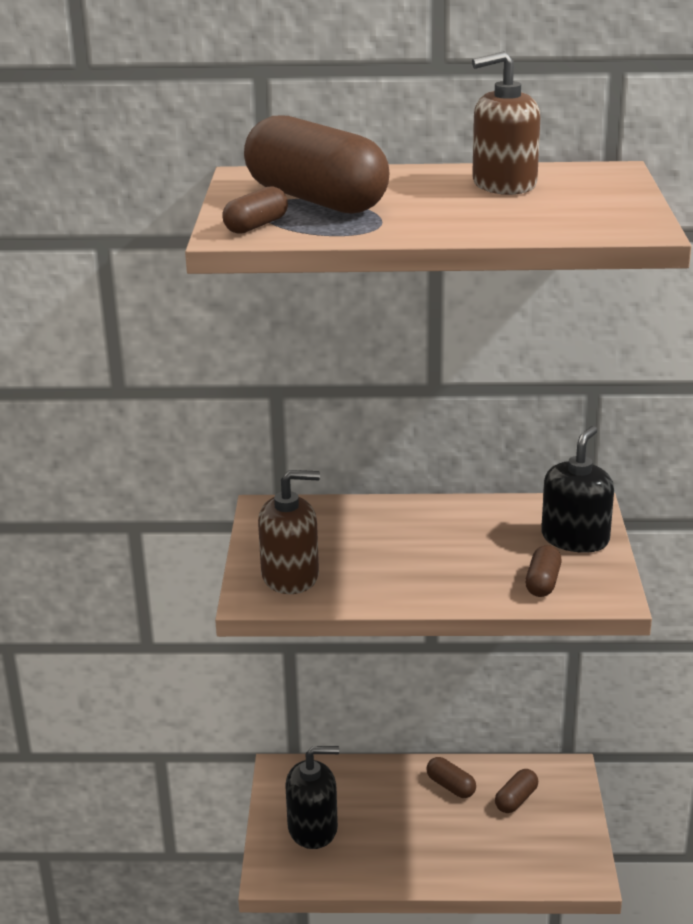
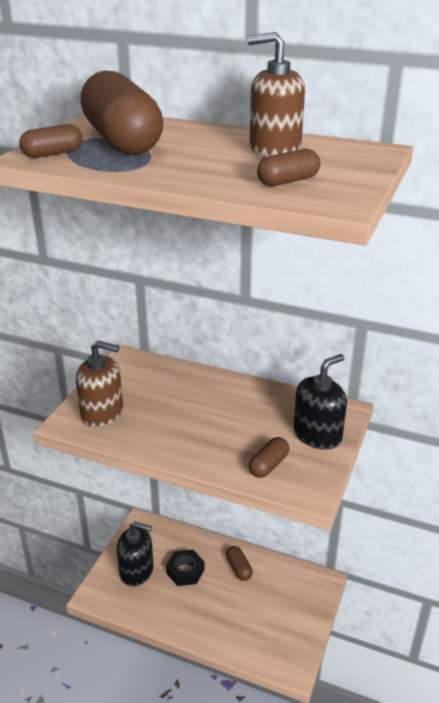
camera: 20 degrees right, 5 degrees up
brown capsule [495,769,538,813] -> brown capsule moved to [257,149,320,186]
none -> black nut [166,549,205,586]

